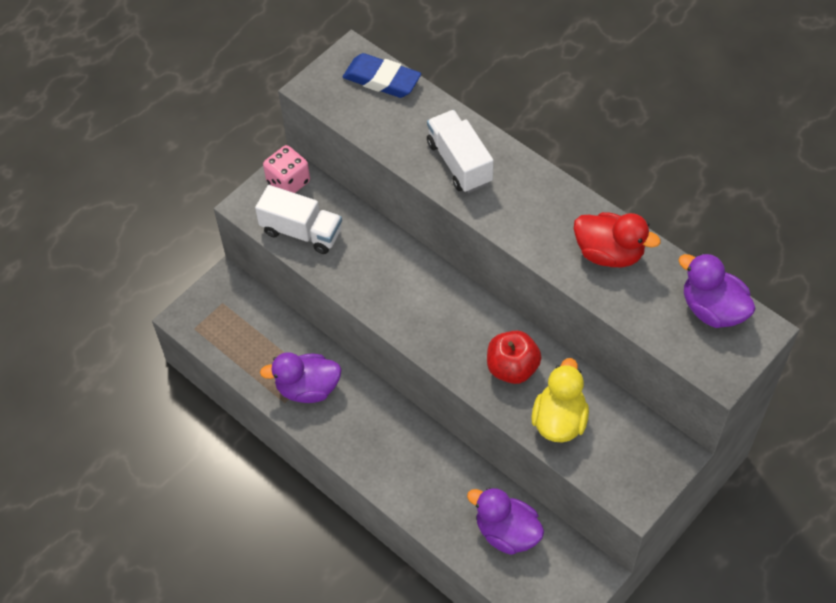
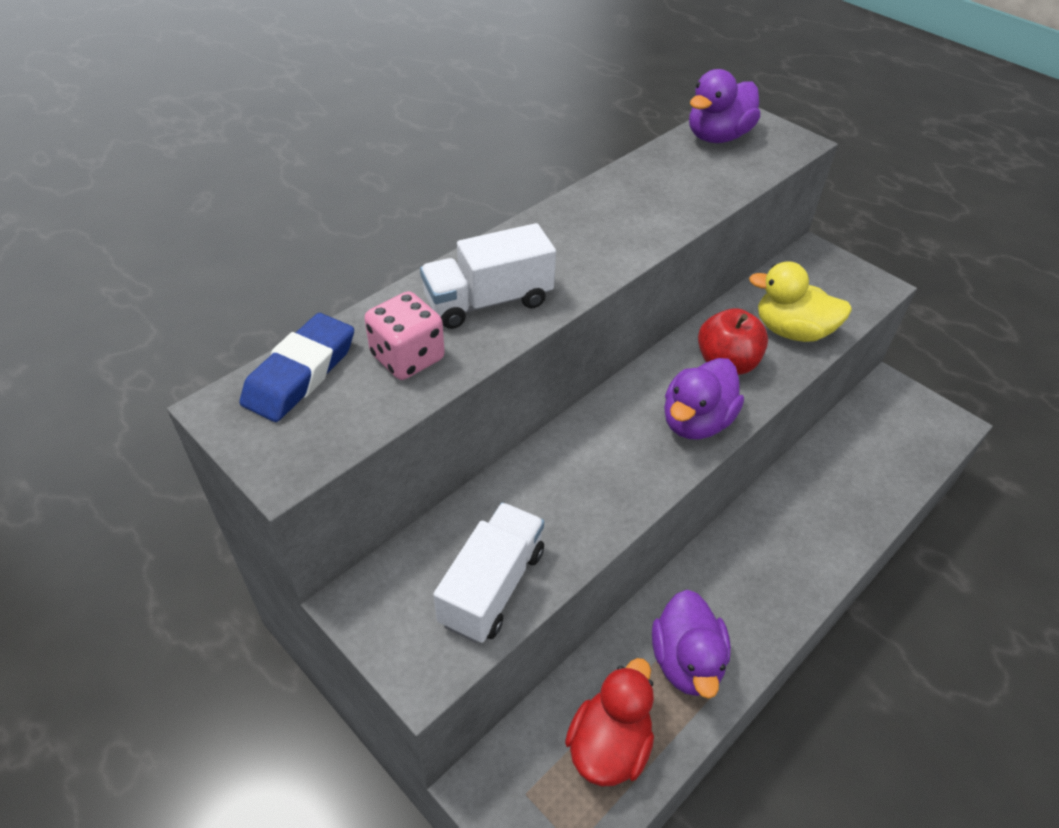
camera: 90 degrees left, 10 degrees down
pink dice [263,145,310,193] -> pink dice moved to [364,291,445,380]
purple duck [467,487,544,555] -> purple duck moved to [664,358,744,440]
red duck [574,212,661,267] -> red duck moved to [565,658,654,787]

